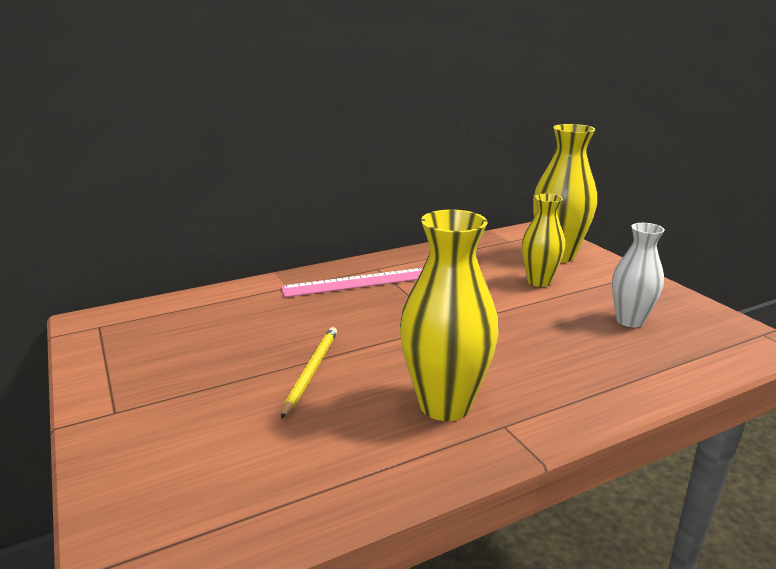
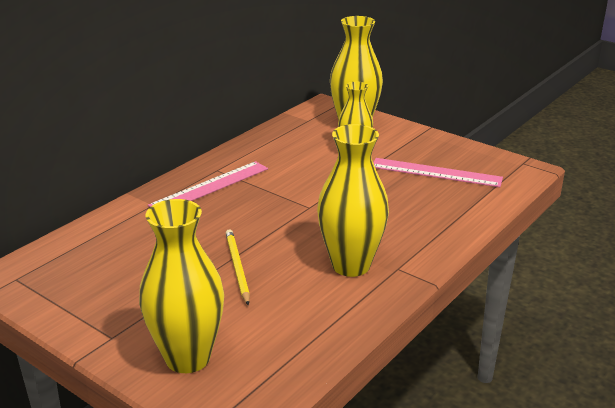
camera: 25 degrees left, 5 degrees up
white vase [612,223,665,327] -> pink ruler [373,158,503,187]
none -> yellow vase [139,199,224,373]

